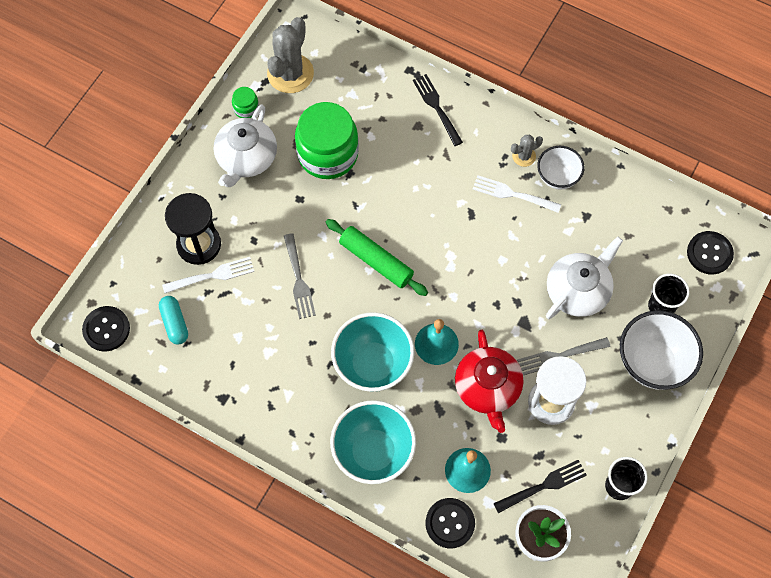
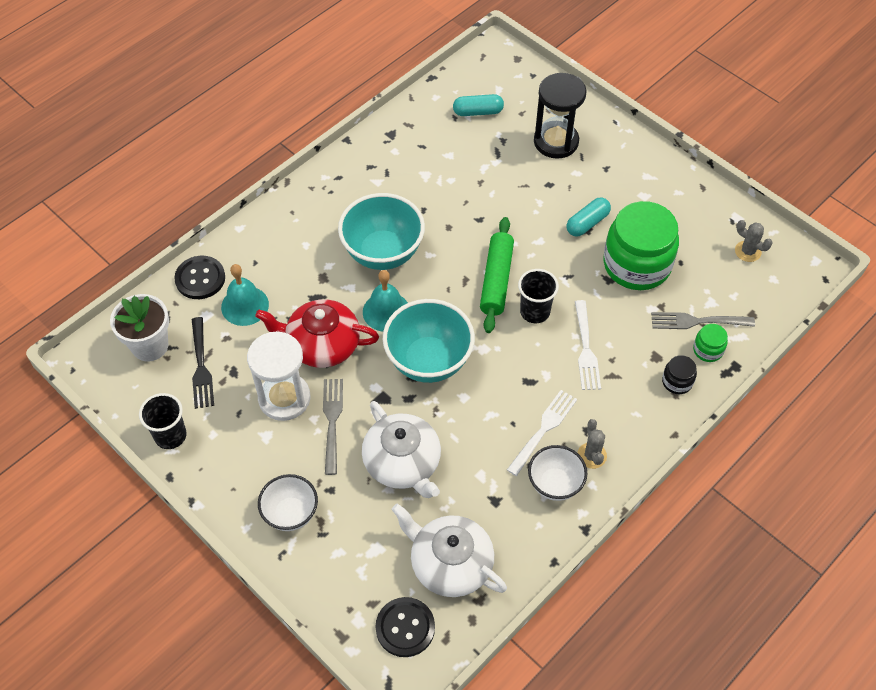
camera: 105 degrees right, 10 degrees down
black button [82,306,130,351] -> none
white fork [162,257,254,293] -> white fork moved to [575,300,601,390]
white teapot [214,104,277,187] -> white teapot moved to [391,503,507,597]
green jar [232,87,259,118] -> green jar moved to [693,324,728,362]
grey cactus [267,17,314,93] -> grey cactus [735,220,773,262], size x0.49
grey fork [284,233,316,319] -> grey fork moved to [651,312,755,329]
green rolling pin [326,219,428,296] -> green rolling pin turned 45 degrees counterclockwise [480,217,514,333]
turquoise bowl [330,400,416,484] -> turquoise bowl moved to [383,299,475,383]
black fork [413,74,463,146] -> black jar [662,355,697,394]
white bowl [620,310,703,390] -> white bowl [258,474,318,531], size x0.61
black cup [648,274,690,313] -> black cup moved to [518,269,559,323]
none -> turquoise capsule [567,197,611,236]

